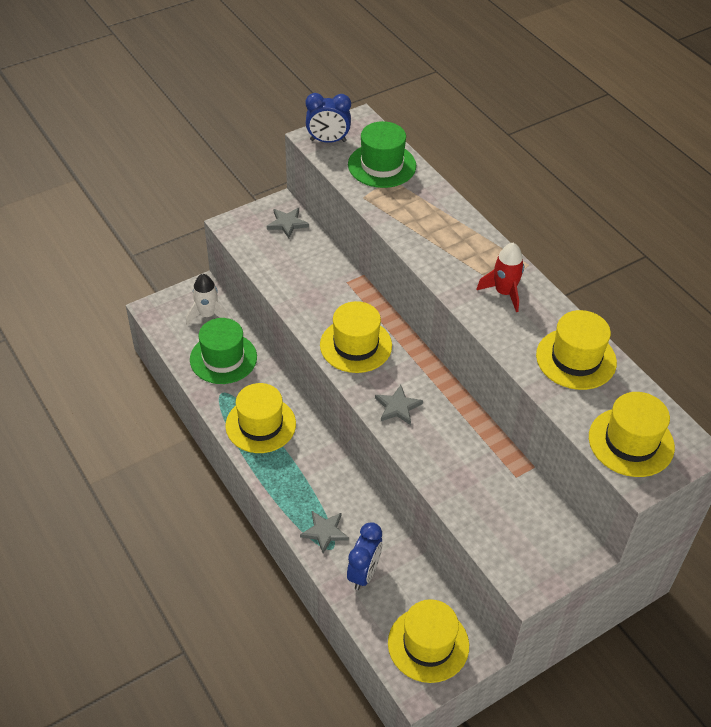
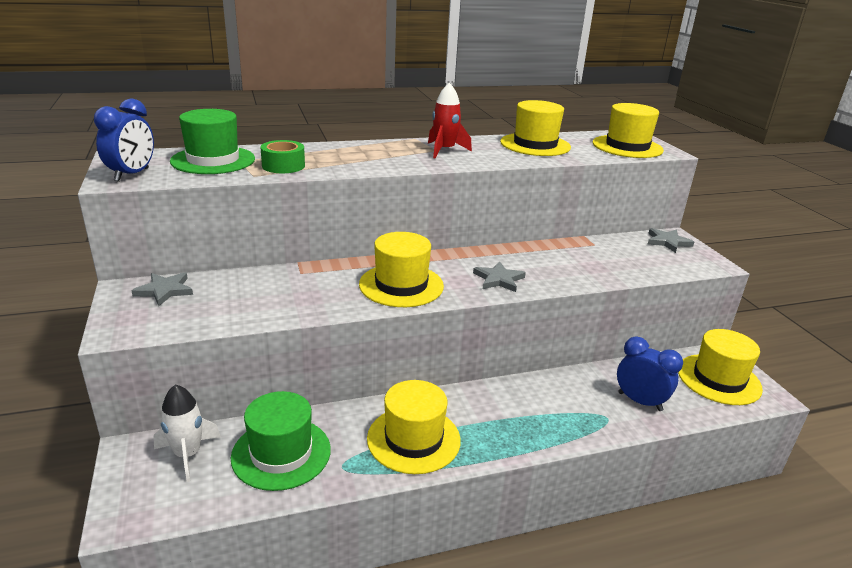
camera: 75 degrees left, 20 degrees down
grey star [300,511,349,554] -> grey star moved to [648,228,694,253]
none -> green tape [260,140,305,173]

